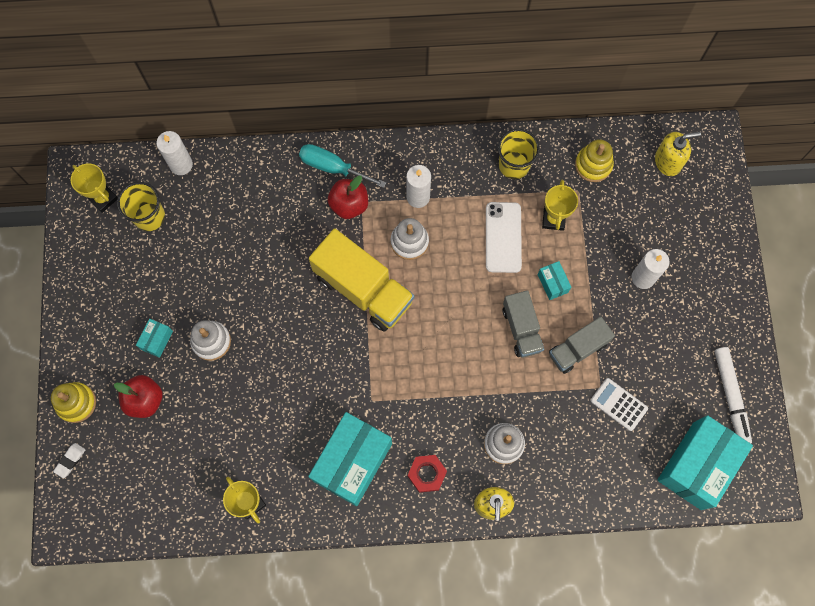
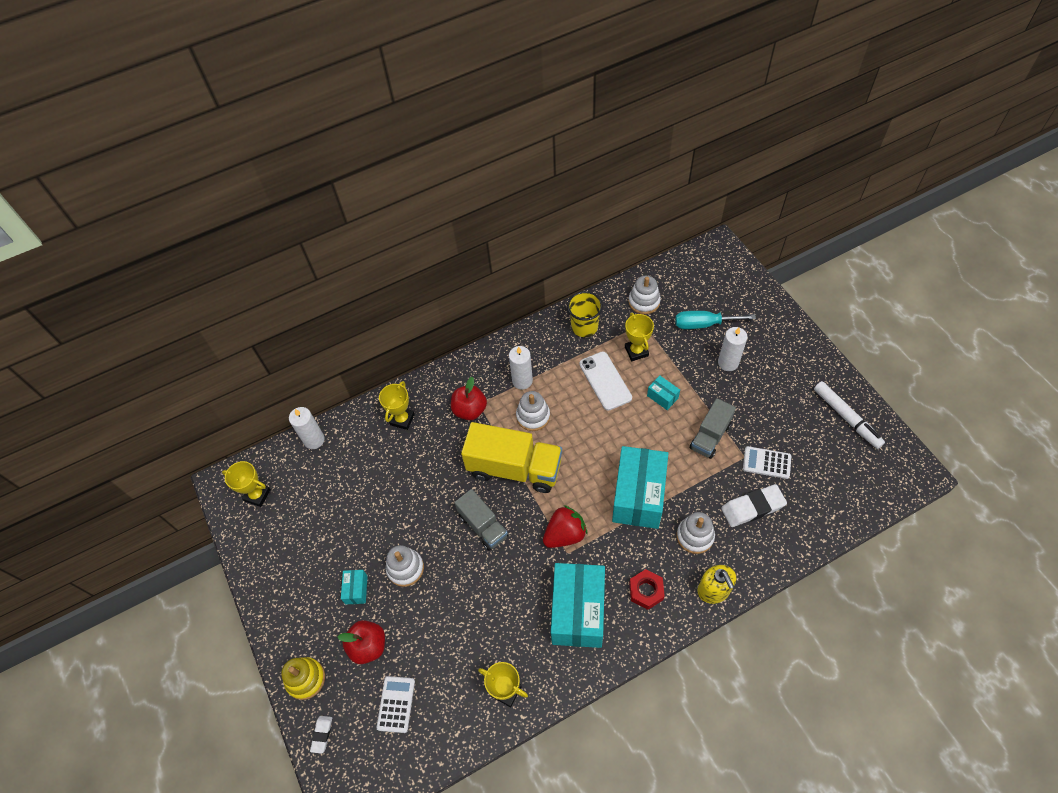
camera: 20 degrees left, 15 degrees down
yellow cup [117,182,165,231] -> none
turquoise screwdriver [299,144,386,188] -> turquoise screwdriver moved to [675,311,756,329]
grey truck [503,290,544,358] -> grey truck moved to [454,489,508,551]
yellow stacking toy [575,139,614,182] -> white stacking toy [628,276,661,314]
yellow soap dispenser [655,131,701,176] -> none
turquoise box [657,415,753,510] -> turquoise box moved to [612,446,669,529]
none -> white calculator [376,676,415,733]
none -> yellow trophy [379,381,415,430]
none -> red strawberry [543,505,587,548]
none -> white eraser [721,484,787,527]

